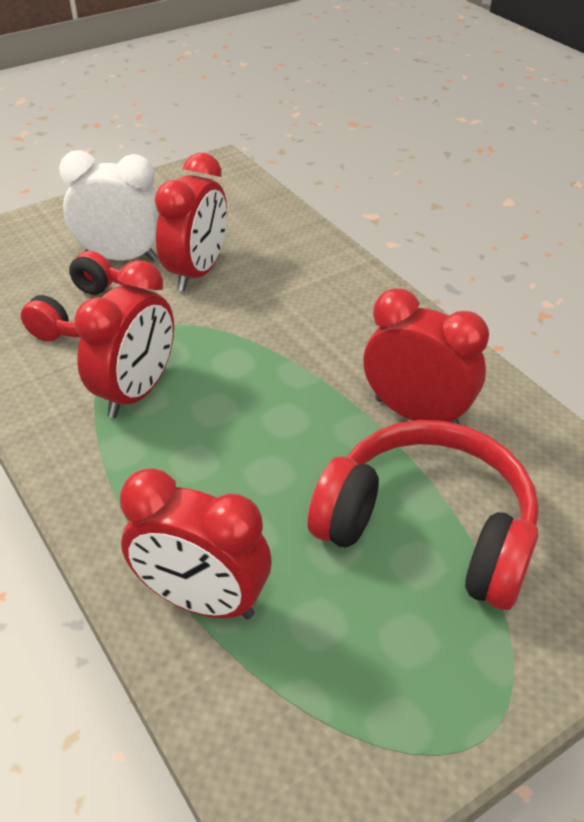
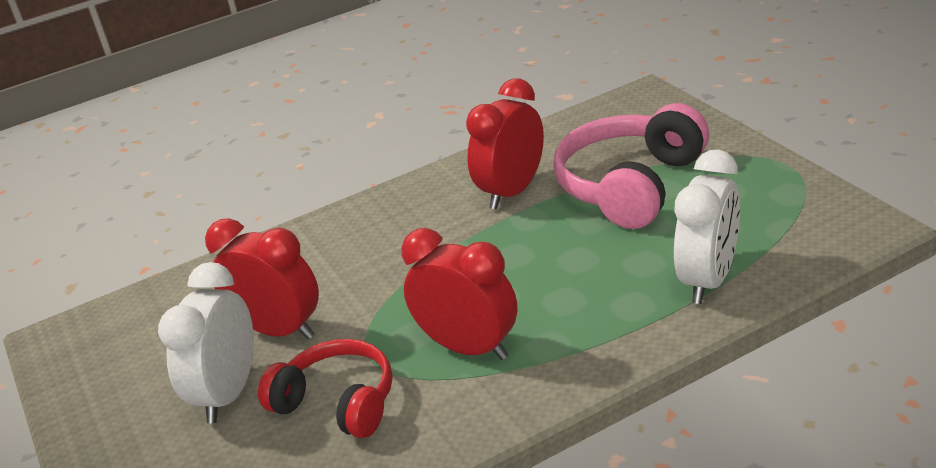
camera: 80 degrees left, 10 degrees down
red clock [120,468,271,620] -> white clock [674,149,740,304]
red headphones [308,420,539,610] -> pink headphones [553,103,709,229]

